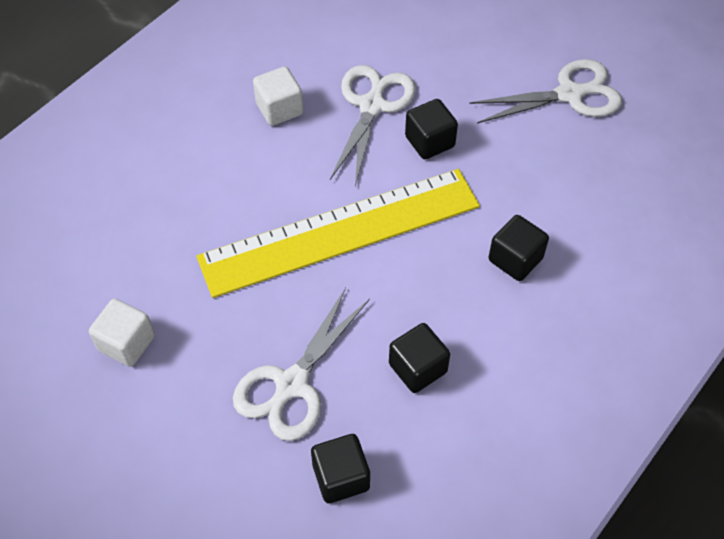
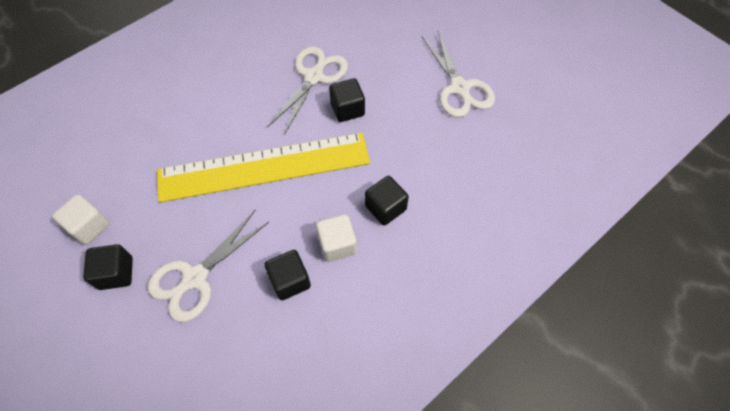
camera: 10 degrees right, 5 degrees up
white cube [253,67,303,126] -> white cube moved to [316,214,357,262]
black cube [311,434,370,503] -> black cube moved to [83,244,133,290]
white scissors [469,59,622,123] -> white scissors turned 75 degrees clockwise [422,32,495,118]

